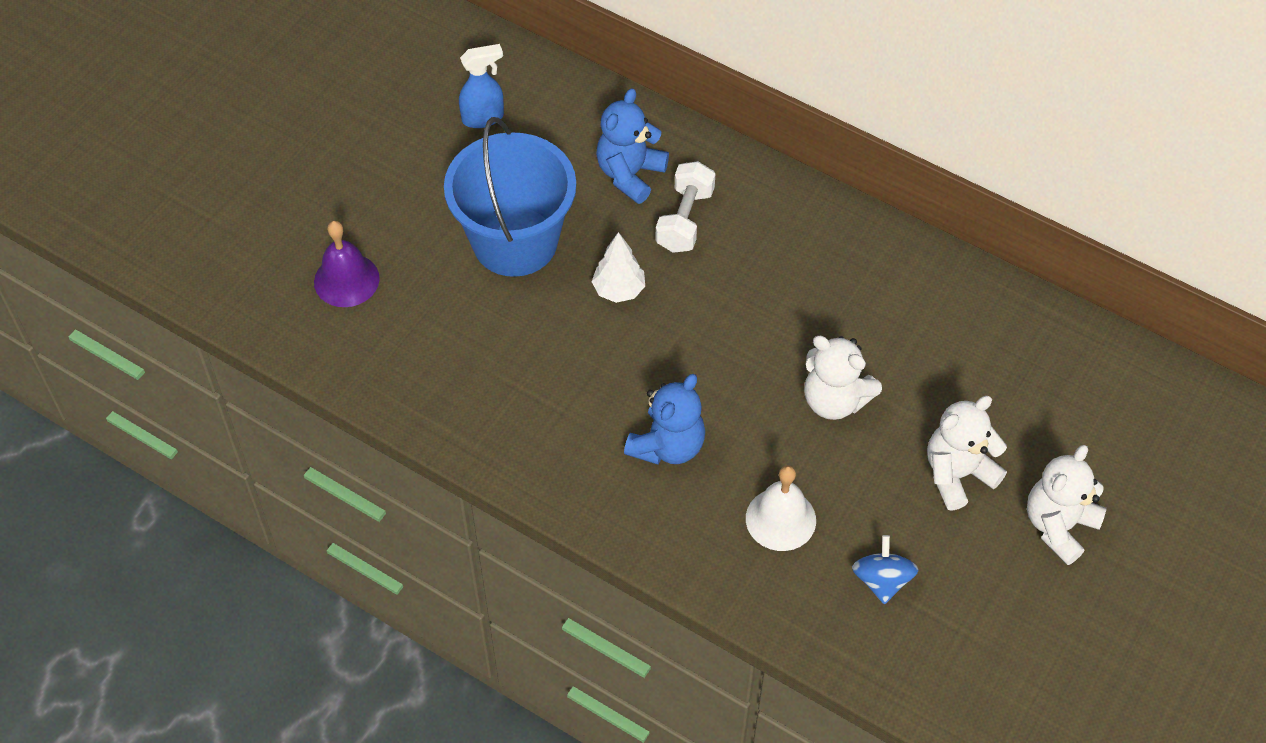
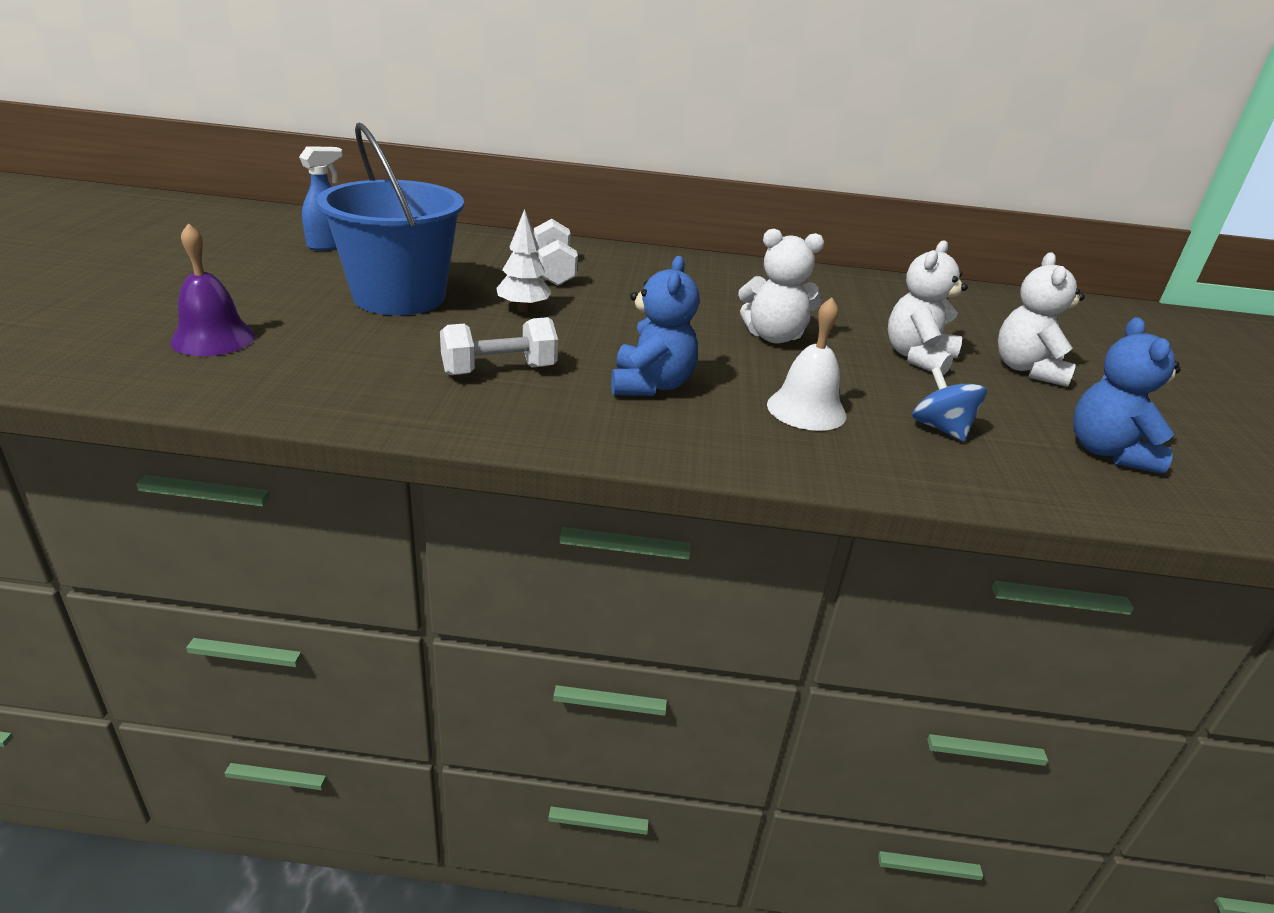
camera: 30 degrees left, 25 degrees down
blue teddy bear [596,88,669,204] -> blue teddy bear moved to [1073,317,1181,474]
none -> white dumbbell [440,317,558,375]

